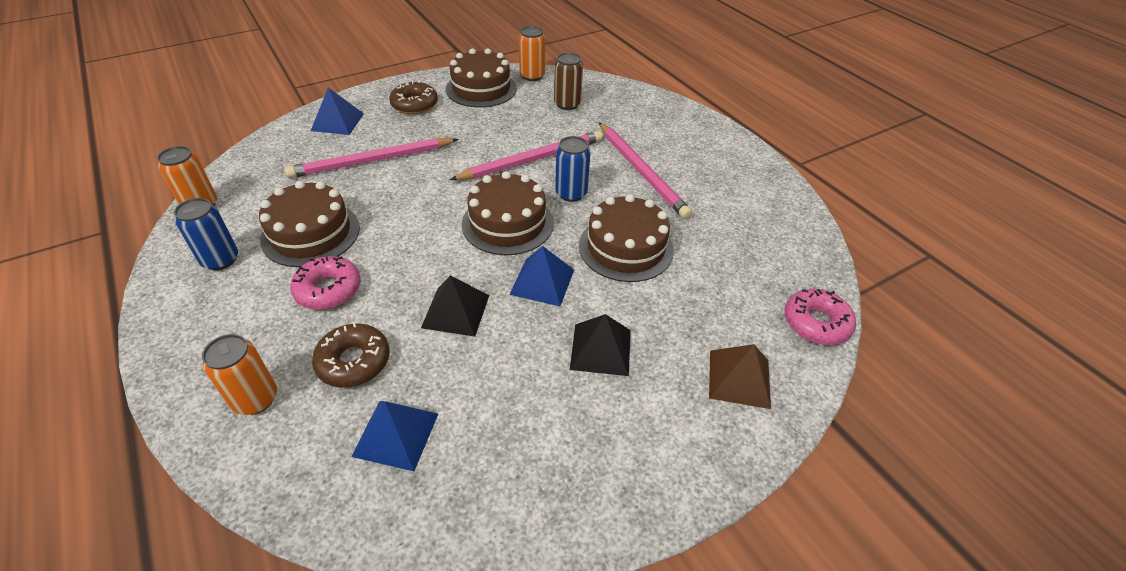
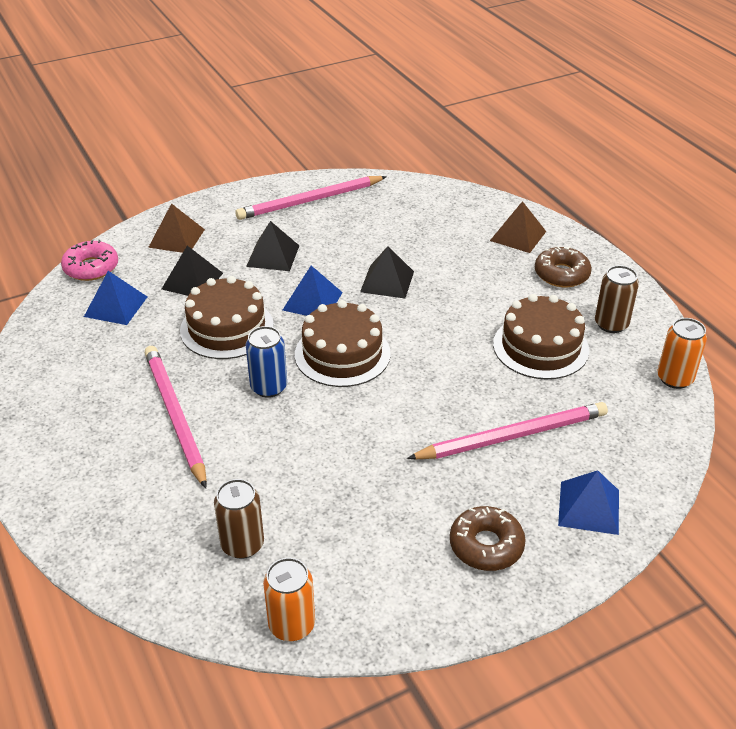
camera: 175 degrees left, 5 degrees down
blue can [174,198,238,270] -> brown can [595,265,639,333]
orange can [202,334,277,415] -> brown pyramid [490,201,546,253]
pink donut [290,256,361,310] -> none
brown donut [312,322,390,388] -> brown donut moved to [535,246,592,287]
blue pyramid [351,401,438,471] -> blue pyramid moved to [84,271,147,325]
brown cake [446,48,517,108] -> none
pink pencil [450,131,603,180] -> pink pencil moved to [235,176,387,220]
none -> black pyramid [162,246,223,296]

